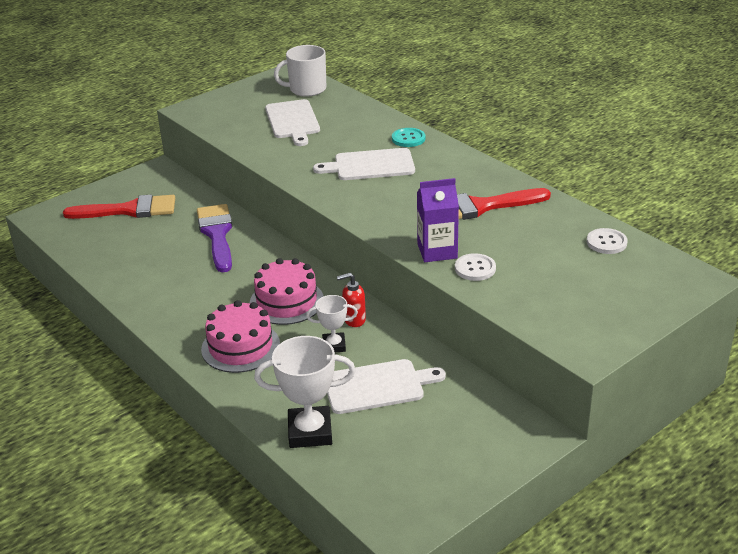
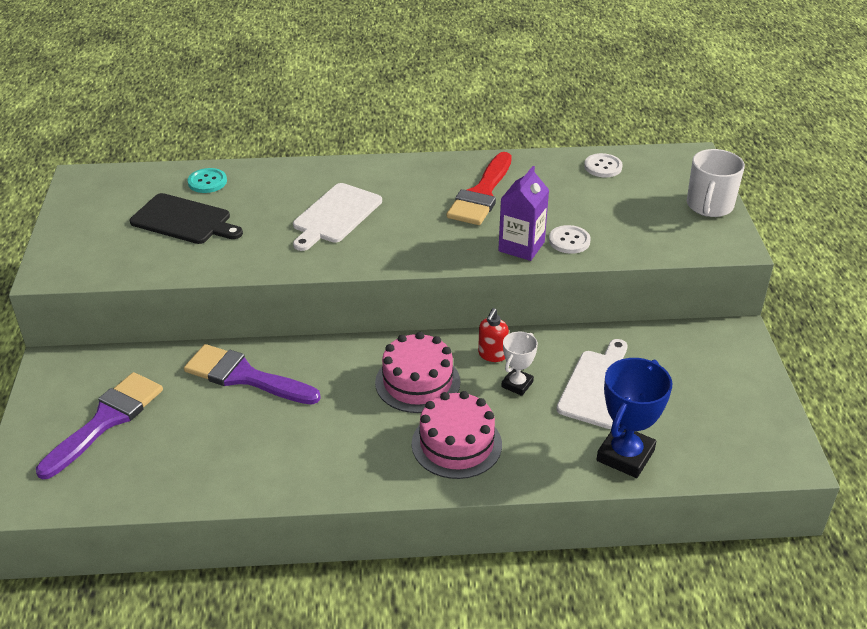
camera: 55 degrees left, 5 degrees up
red brush [63,195,175,219] -> purple brush [36,372,163,479]
white trophy [254,336,356,448] -> blue trophy [596,358,672,478]
white cutting board [265,99,320,146] -> black cutting board [130,193,243,244]
white mug [274,45,326,97] -> white mug moved to [687,149,745,217]
turquoise button [392,128,425,147] -> turquoise button moved to [188,168,227,193]

